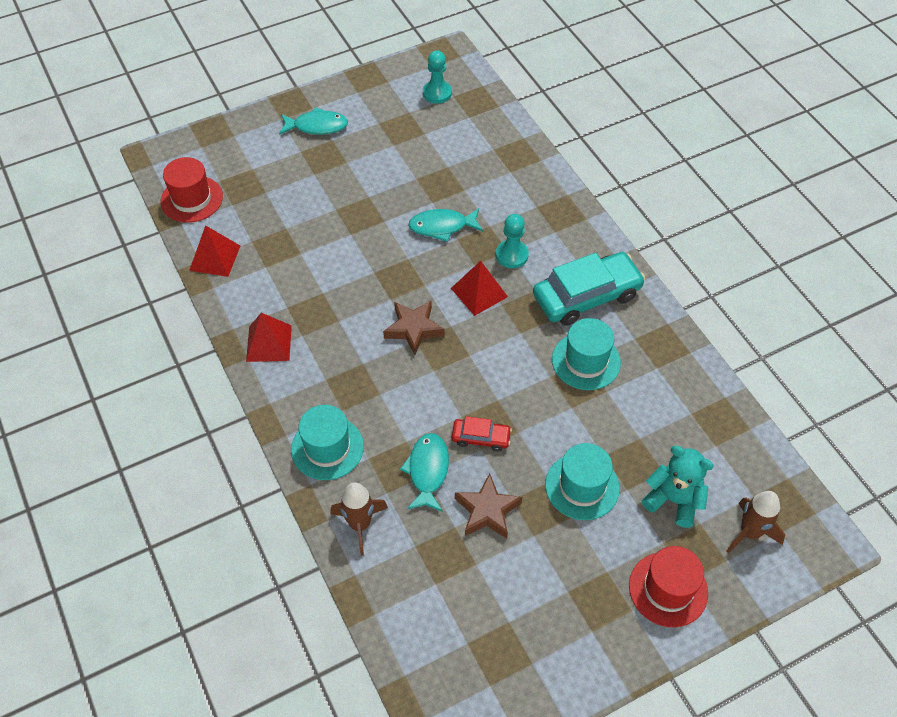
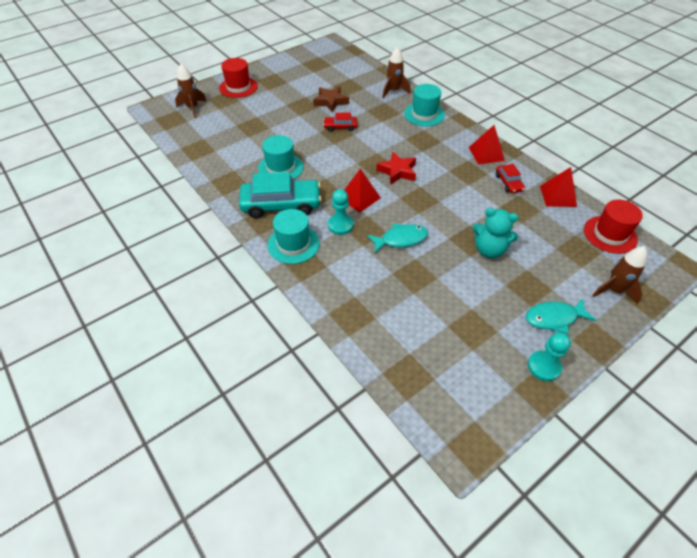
camera: 170 degrees right, 5 degrees down
brown star [383,301,445,355] -> red star [376,152,416,185]
turquoise fish [400,433,449,512] -> none
turquoise pawn [423,50,452,104] -> turquoise pawn moved to [528,332,571,381]
turquoise car [533,252,645,326] -> turquoise car turned 150 degrees counterclockwise [239,172,322,218]
turquoise hat [545,443,620,520] -> turquoise hat moved to [267,209,320,264]
turquoise teddy bear [642,446,714,528] -> turquoise teddy bear moved to [472,208,519,258]
none -> red car [496,164,525,193]
none -> brown rocket [592,246,647,304]

